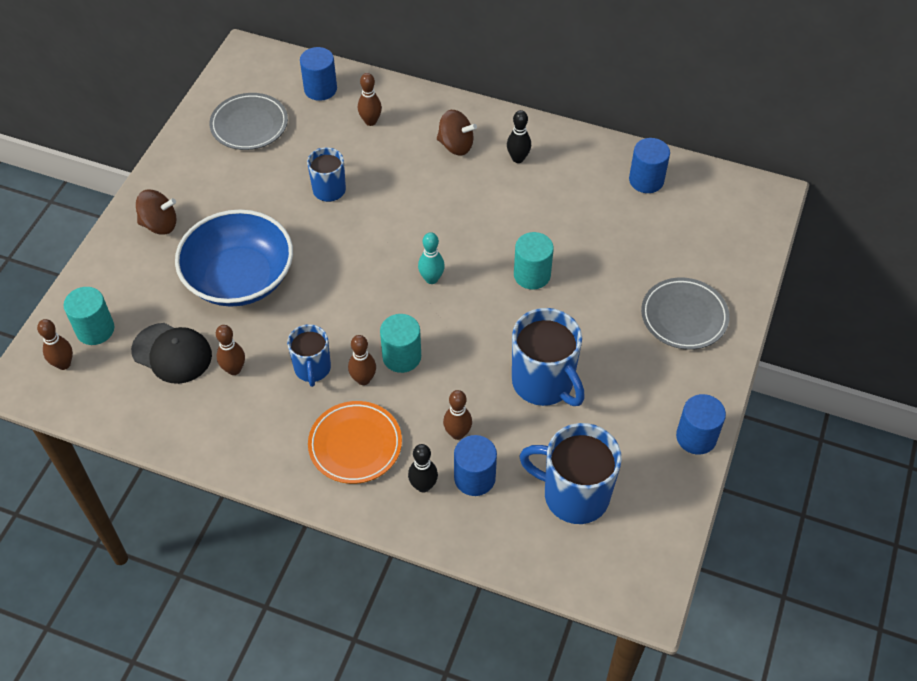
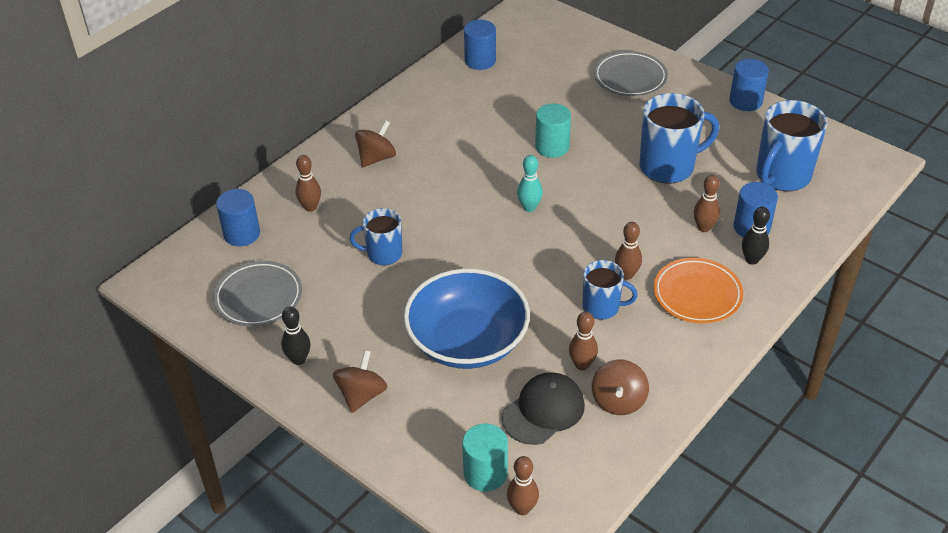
camera: 70 degrees left, 10 degrees down
turquoise cylinder [380,314,421,373] -> none
black bowling pin [507,110,531,163] -> black bowling pin moved to [281,306,311,365]
none -> brown spinning top [592,359,649,415]

